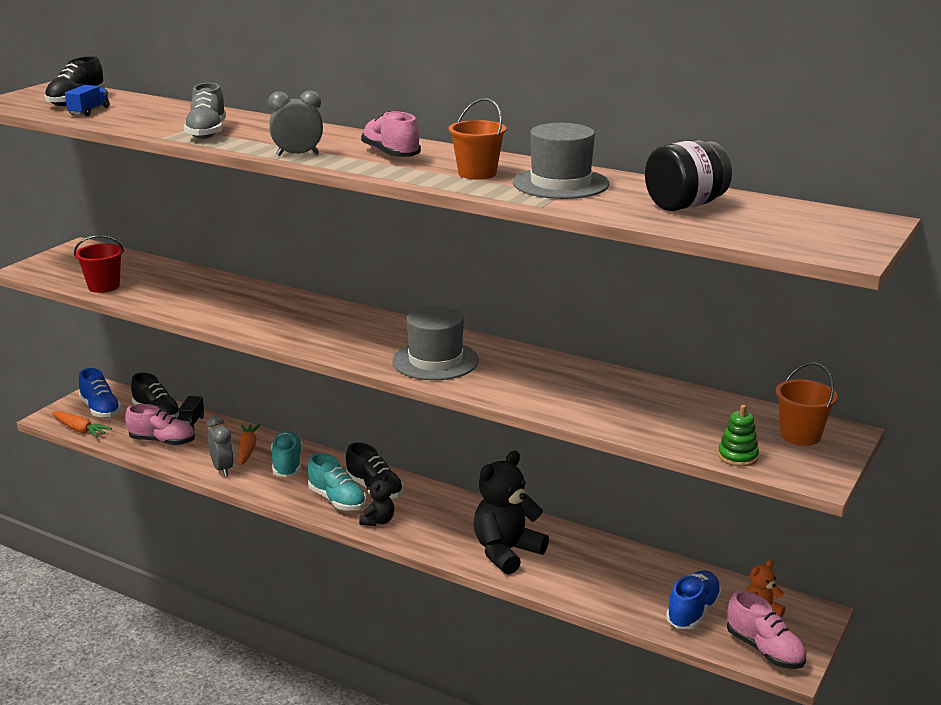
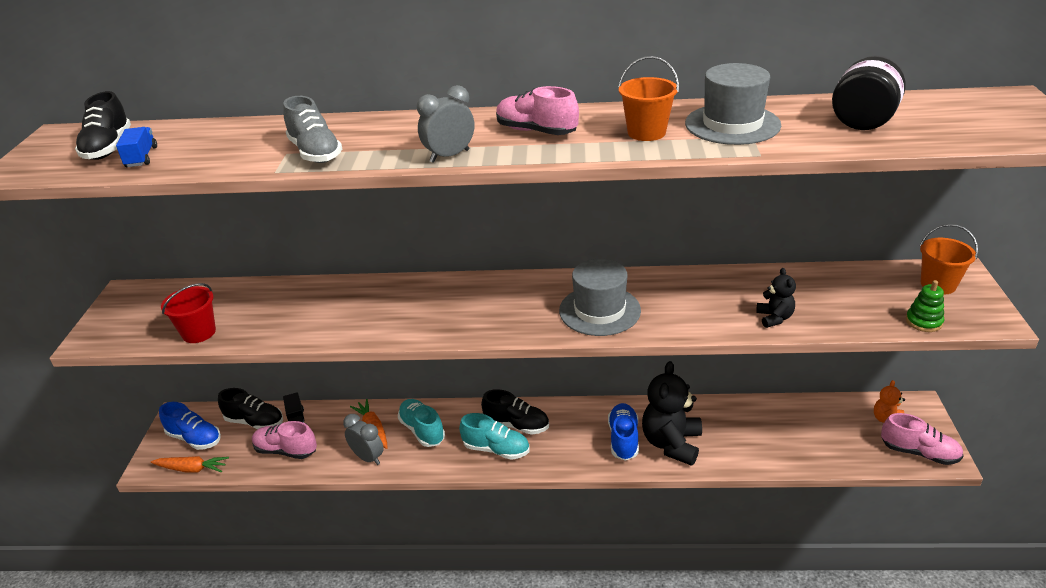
camera: 25 degrees left, 10 degrees up
pink shoe [125,404,195,446] -> pink shoe turned 150 degrees counterclockwise [252,421,317,459]
black teddy bear [359,474,394,526] -> black teddy bear moved to [756,268,796,328]
blue shoe [666,571,722,629] -> blue shoe moved to [608,403,639,461]

